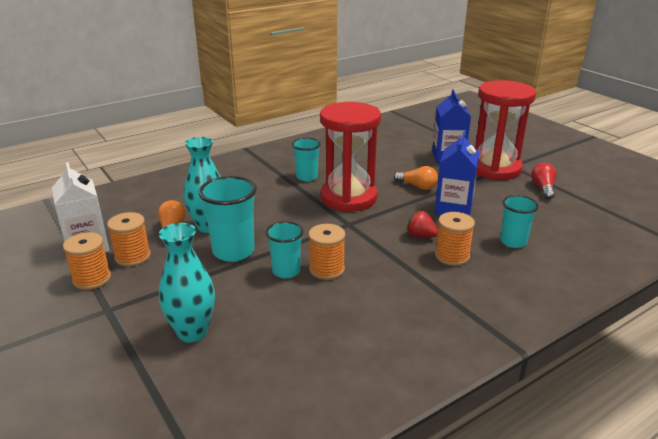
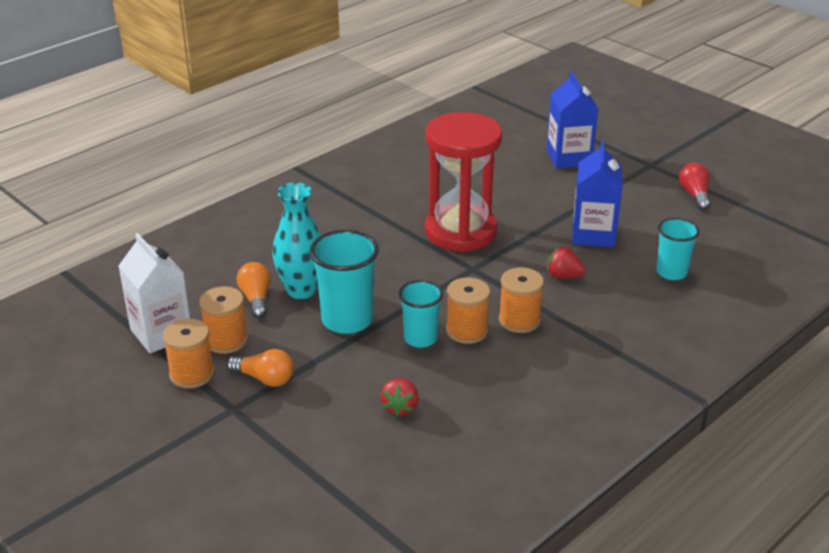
camera: 10 degrees left, 5 degrees up
turquoise vase [159,223,215,342] -> none
turquoise cup [292,138,321,181] -> none
orange light bulb [394,166,438,190] -> orange light bulb moved to [227,349,294,387]
orange spool [435,212,475,266] -> orange spool moved to [499,268,544,333]
red hourglass [475,80,536,180] -> none
none -> red strawberry [380,378,419,417]

